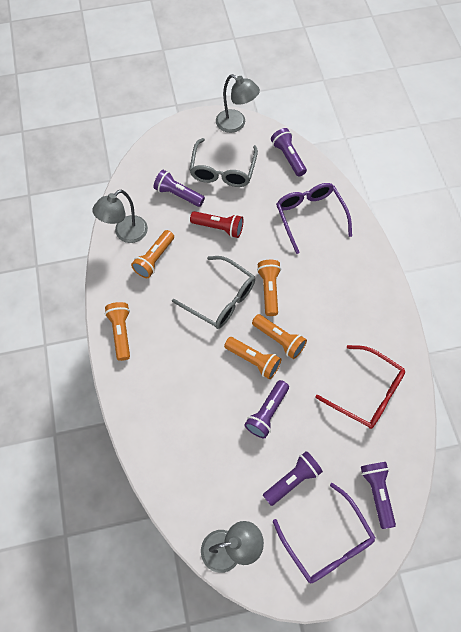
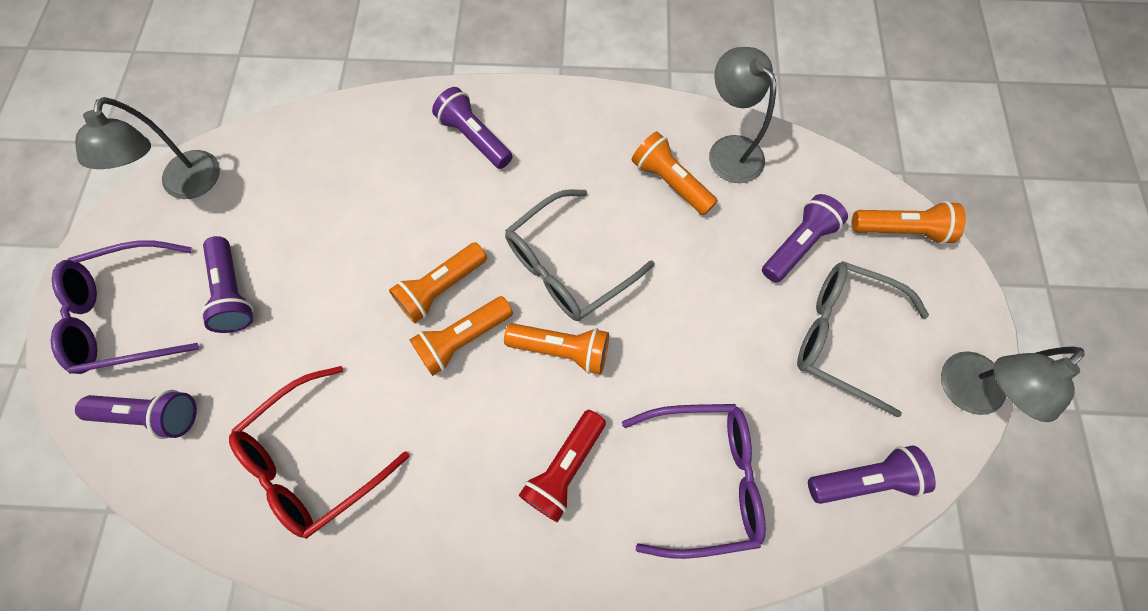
camera: 105 degrees right, 5 degrees up
orange flashlight [105,302,130,361] -> orange flashlight moved to [852,201,966,245]
red flashlight [190,211,243,238] -> red flashlight moved to [519,410,606,522]
purple flashlight [244,380,289,438] -> purple flashlight moved to [432,87,512,169]

